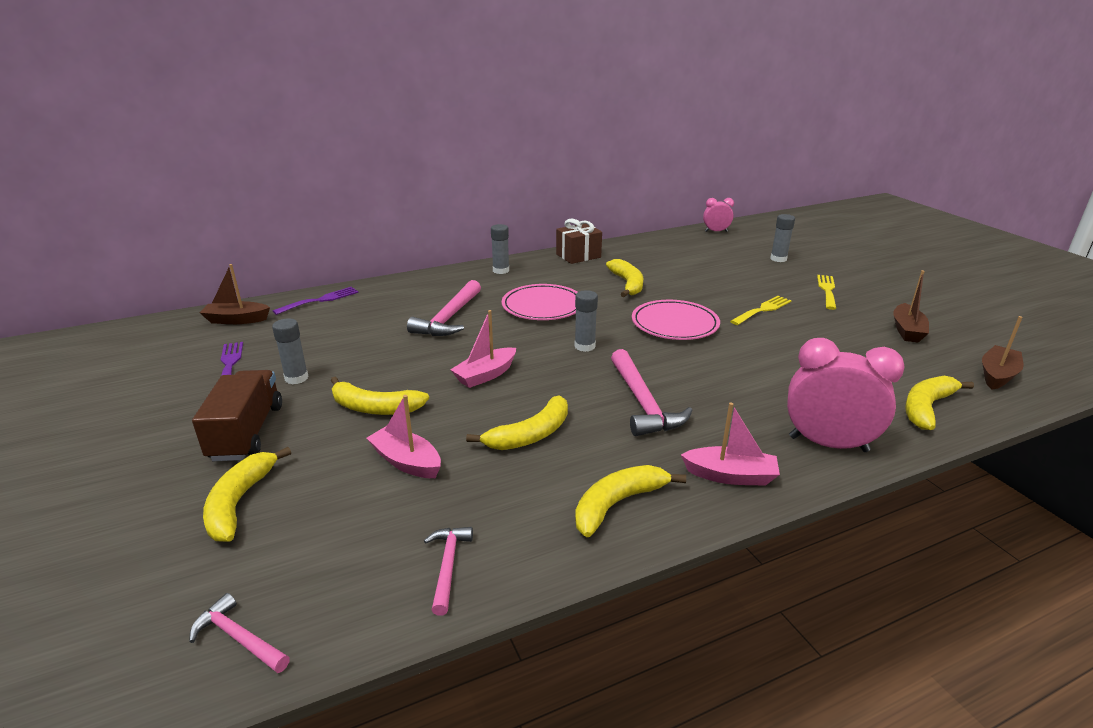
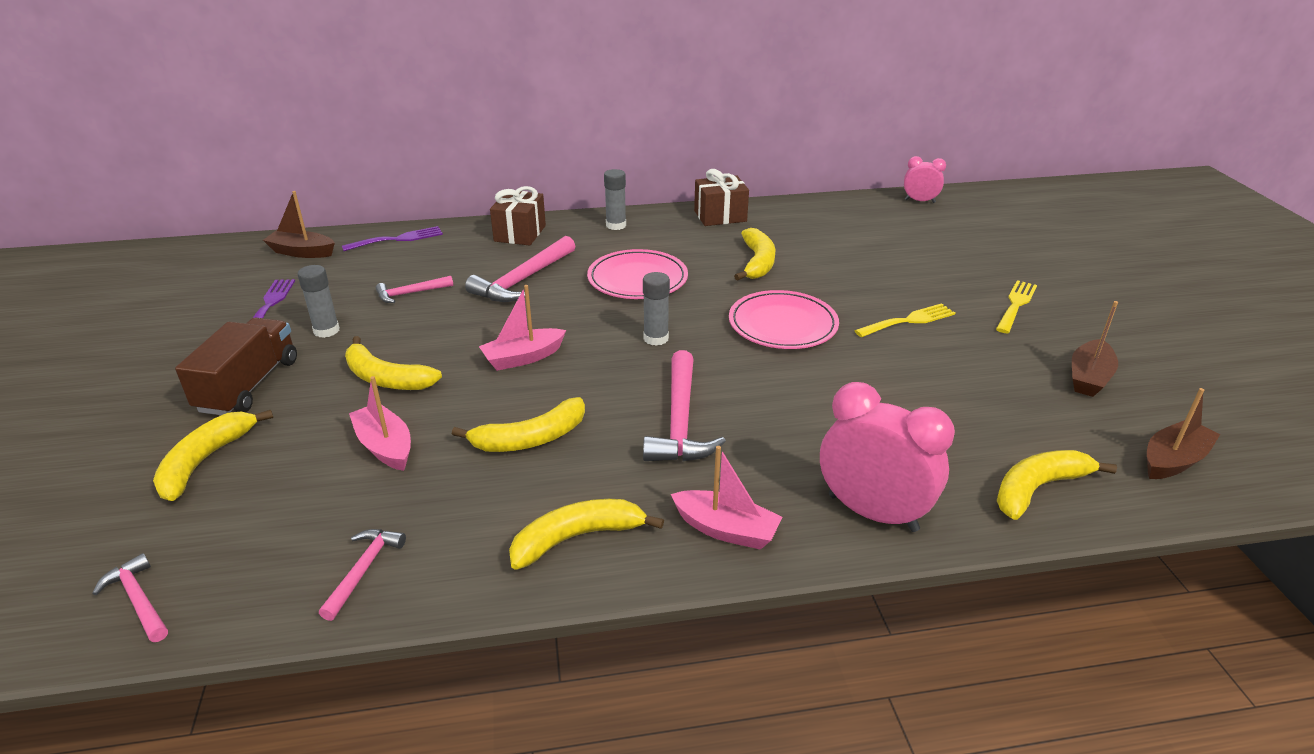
camera: 15 degrees right, 5 degrees up
grey glue stick [770,214,795,262] -> none
none -> pink hammer [376,276,453,303]
none -> brown gift [490,186,546,246]

